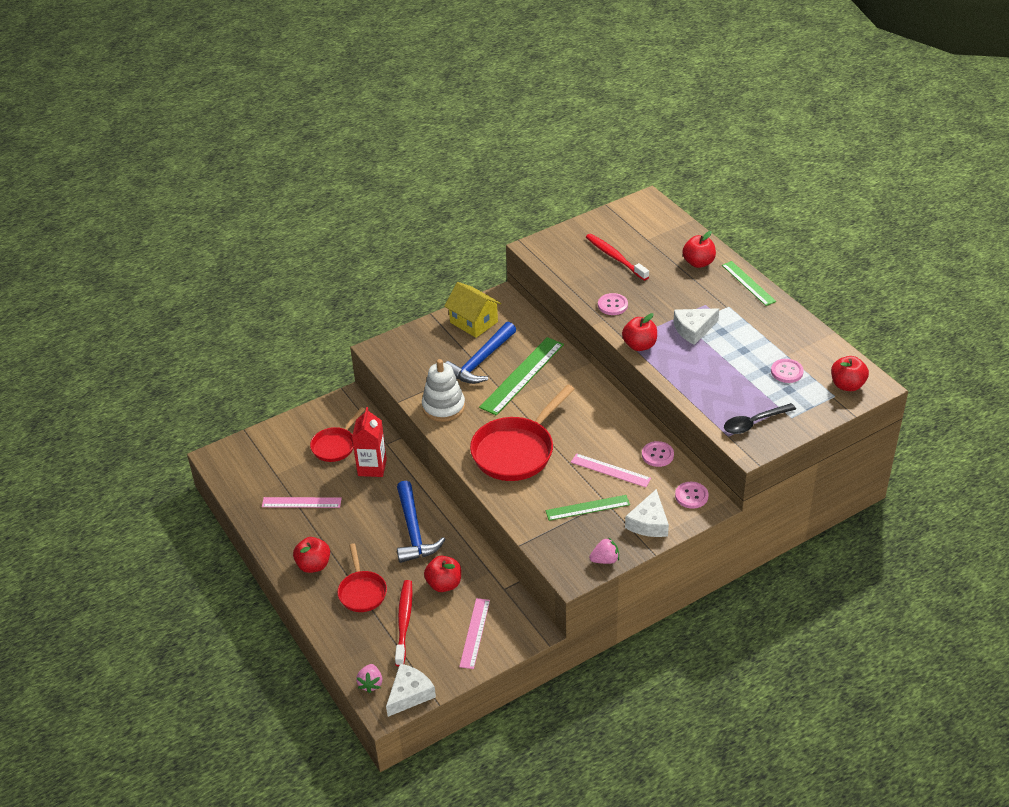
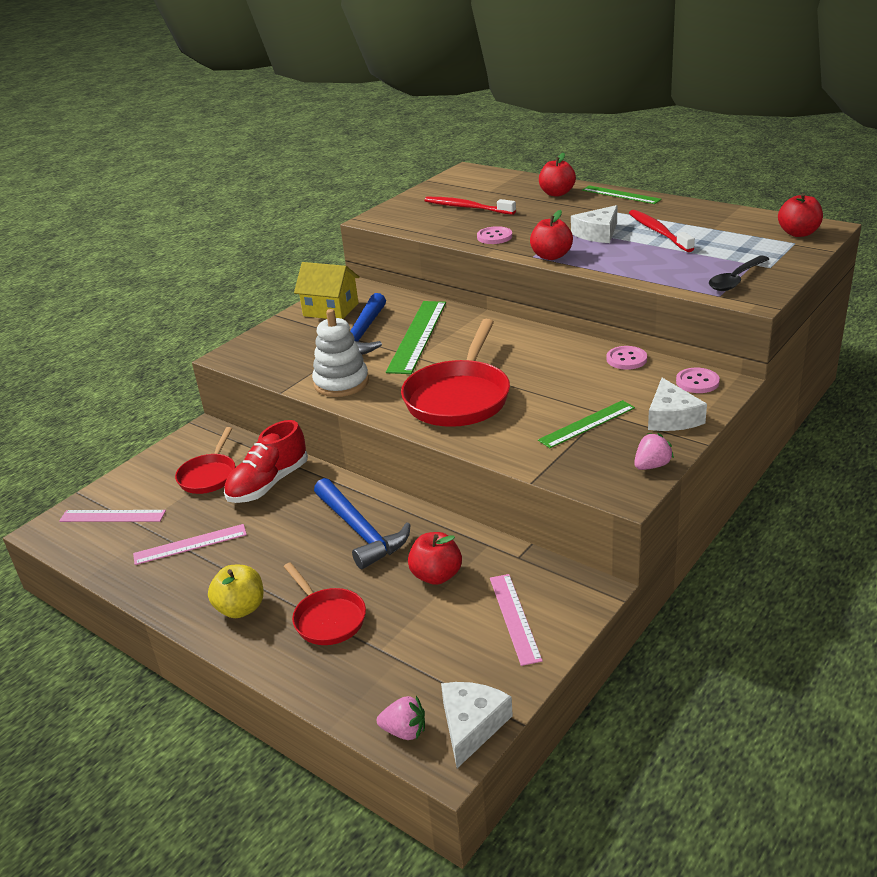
camera: 20 degrees left, 10 degrees down
red apple [293,537,330,573] -> yellow apple [208,565,264,618]
red carton [352,407,387,477] -> red shoe [224,420,308,503]
pink strawberry [356,664,383,693] -> pink strawberry turned 60 degrees counterclockwise [377,696,425,740]
red toothbrush [395,580,413,667] -> red toothbrush moved to [629,210,695,252]
pink ruler [571,453,651,487] -> pink ruler moved to [59,510,166,522]
pink button [771,359,804,383] -> none

